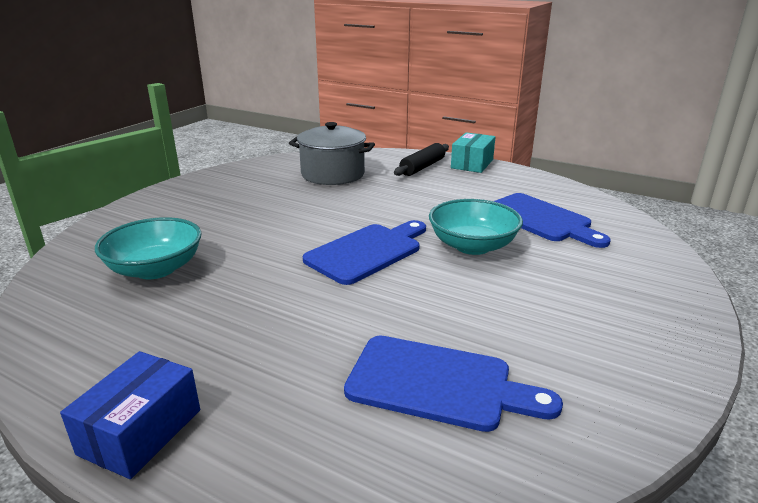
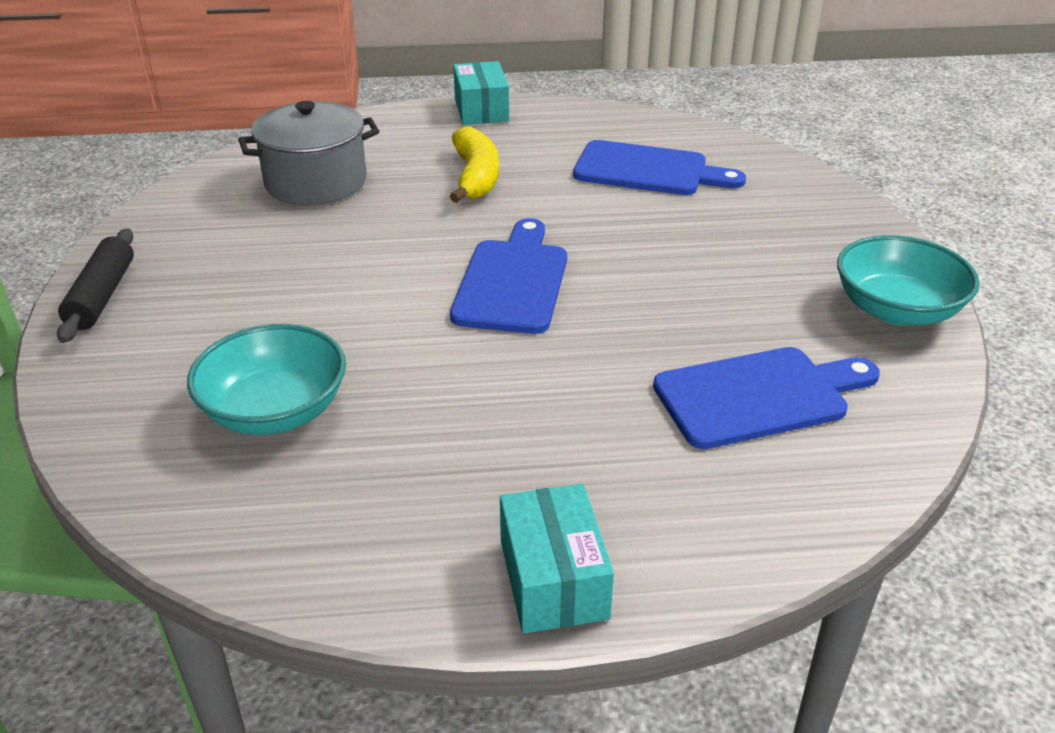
camera: 35 degrees left, 10 degrees up
blue box [60,351,200,479] -> turquoise box [500,484,614,634]
black rolling pin [394,143,449,176] -> black rolling pin moved to [57,229,134,343]
turquoise bowl [429,199,523,255] -> turquoise bowl moved to [837,235,980,326]
none -> yellow banana [450,126,499,203]

